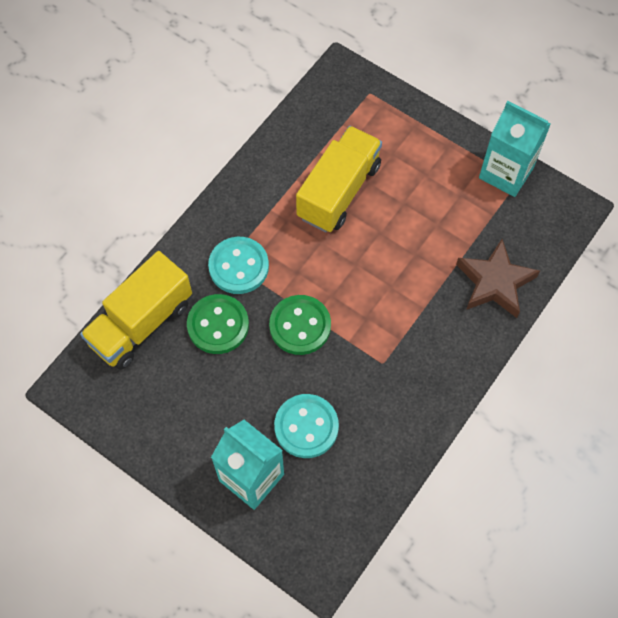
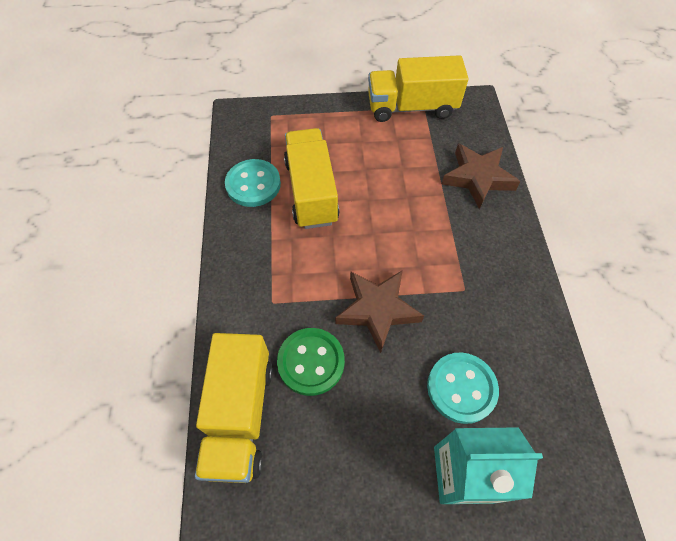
camera: 40 degrees left, 5 degrees down
turquoise button [208,237,269,294] -> turquoise button moved to [225,159,281,207]
green button [269,295,331,355] -> brown star [335,270,424,353]
turquoise carton [479,101,551,197] -> yellow truck [368,55,468,122]

